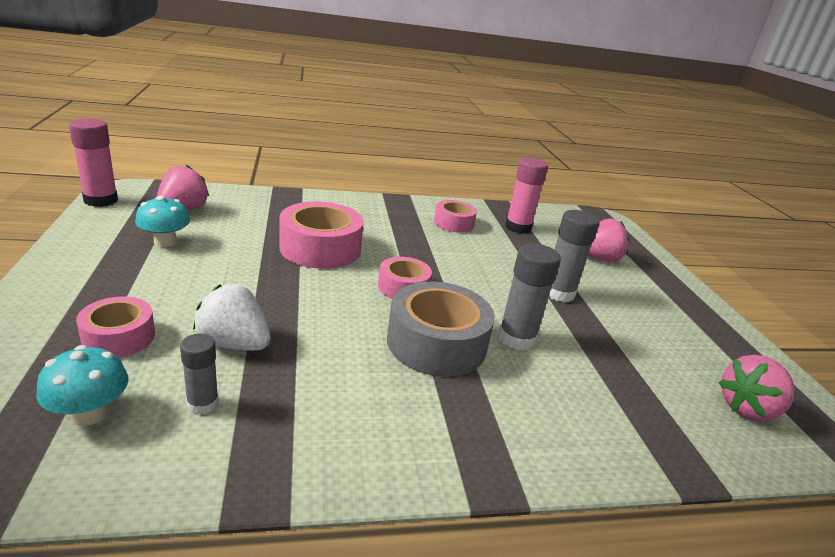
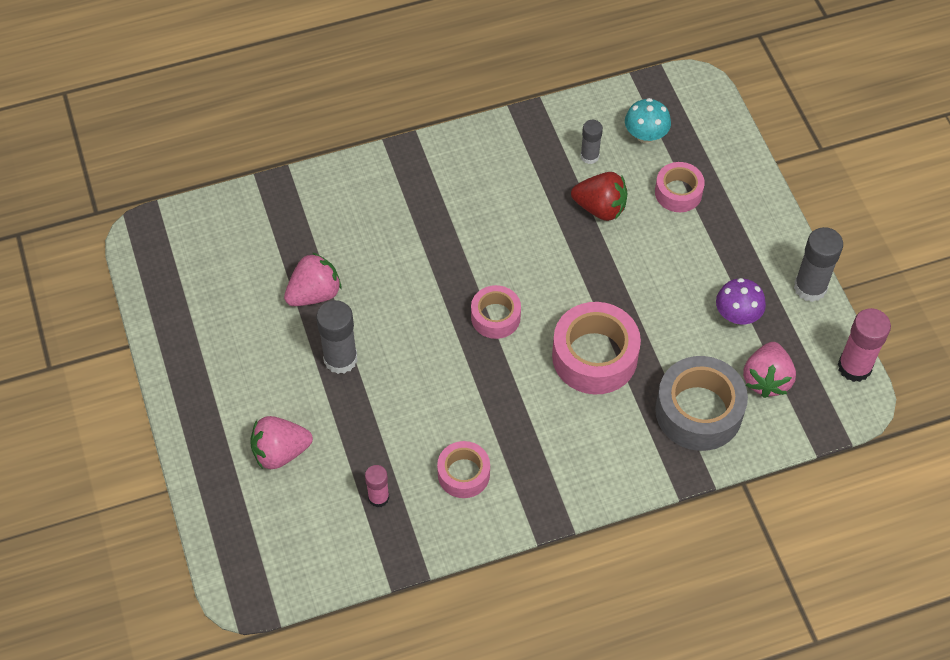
camera: 175 degrees right, 30 degrees up
turquoise mushroom [135,196,190,247] -> purple mushroom [716,278,766,324]
white strawberry [193,284,270,351] -> red strawberry [571,172,628,221]
grey tape [387,281,495,377] -> grey tape moved to [655,356,748,451]
grey glue stick [498,243,561,350] -> grey glue stick moved to [794,227,843,302]
pink glue stick [505,157,548,233] -> pink glue stick [365,465,389,507], size x0.60
pink strawberry [719,355,795,421] -> pink strawberry moved to [284,252,341,306]

